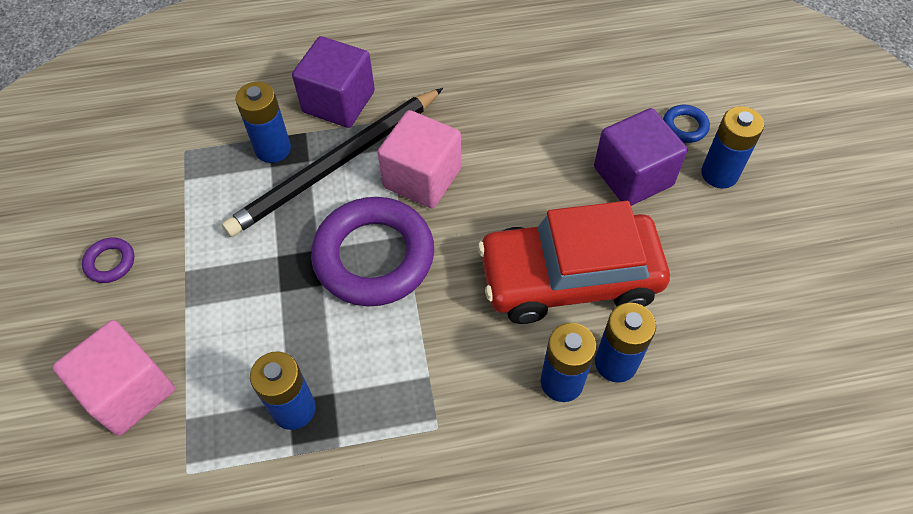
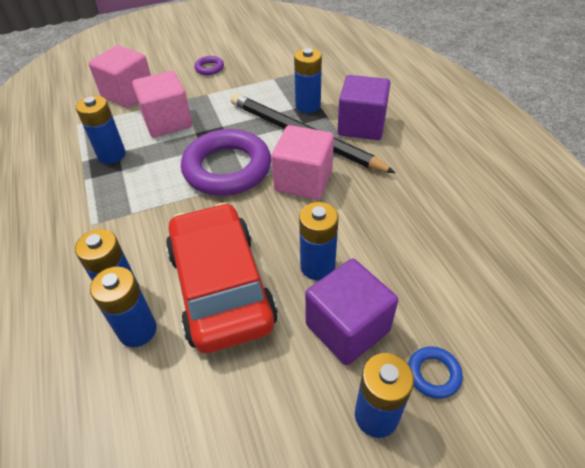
camera: 80 degrees right, 10 degrees down
none -> pink cube [132,71,192,137]
none -> blue battery [299,202,339,280]

